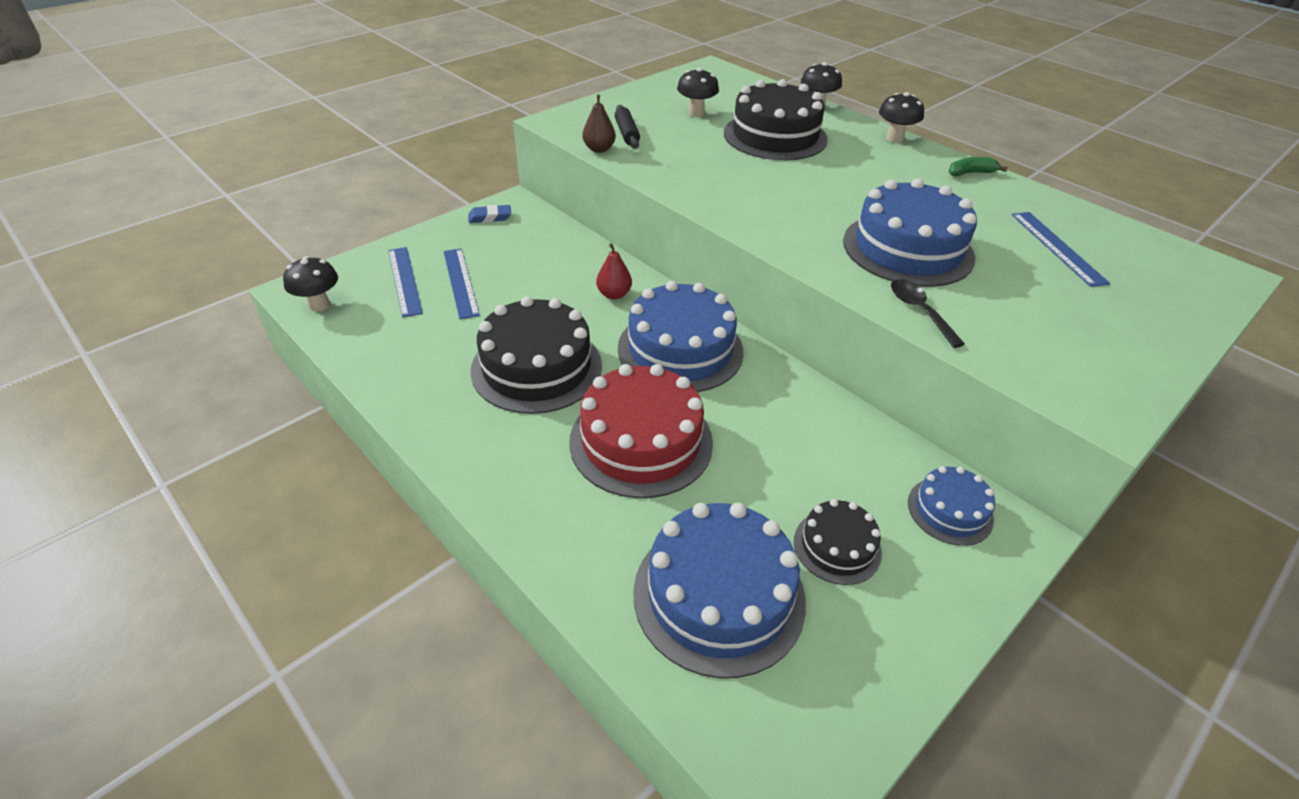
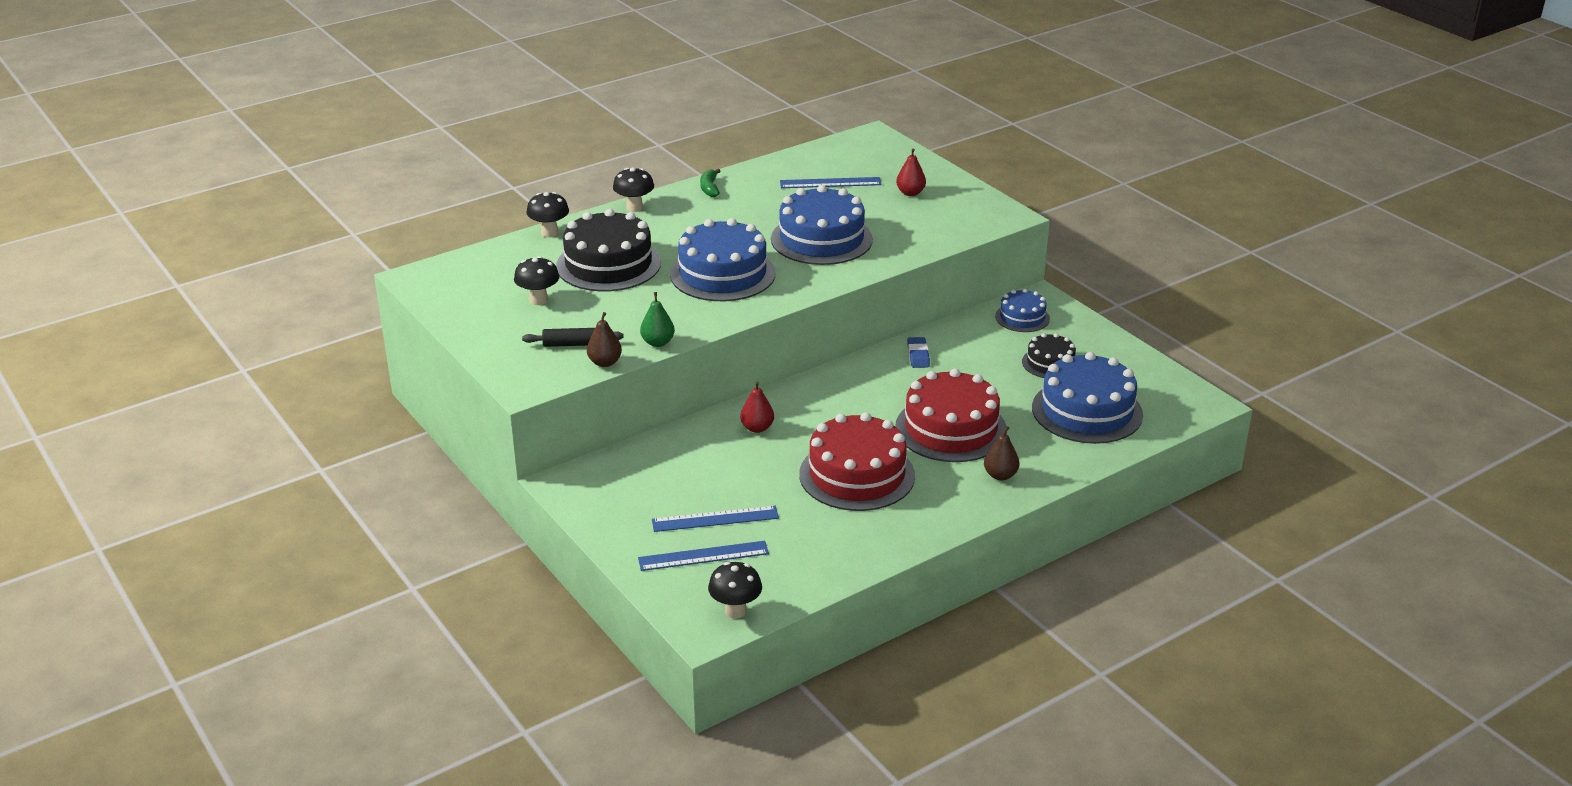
camera: 80 degrees left, 10 degrees down
blue eraser [468,205,511,223] -> blue eraser moved to [907,337,930,368]
black cake [471,296,602,414] -> red cake [799,412,915,511]
blue cake [618,281,743,392] -> blue cake moved to [670,218,776,301]
black spoon [891,279,965,348] -> none
none -> green pear [640,292,675,347]
none -> red pear [896,148,926,196]
none -> brown pear [984,426,1020,480]

